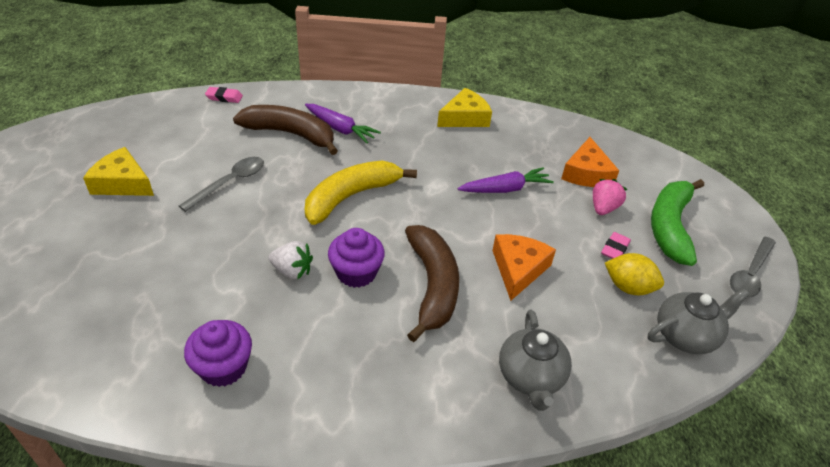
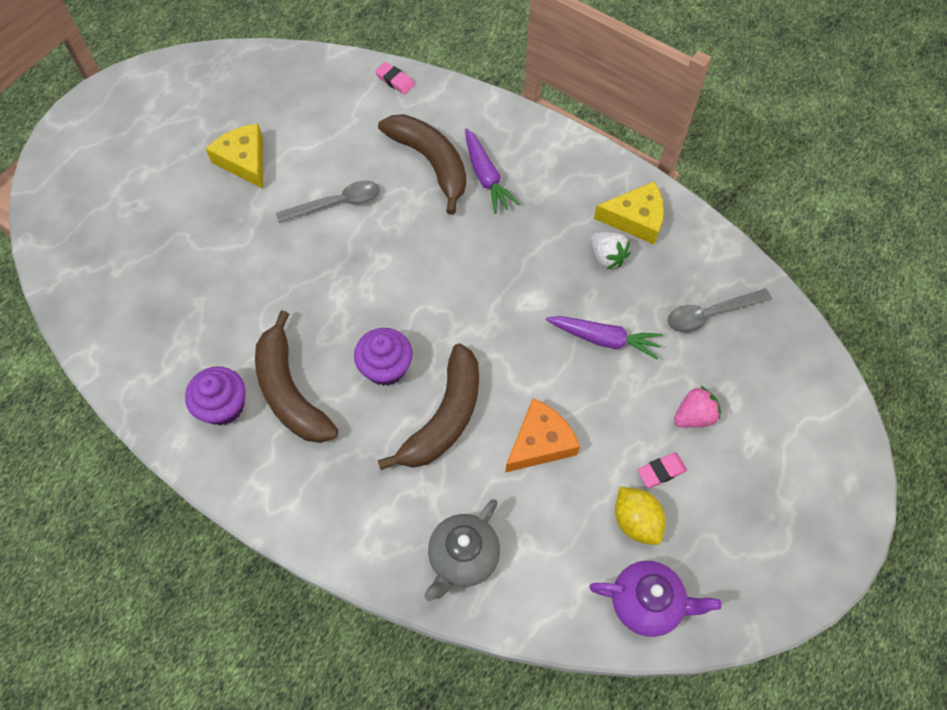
camera: 35 degrees right, 20 degrees up
white strawberry [269,241,313,280] -> white strawberry moved to [591,232,631,270]
yellow banana [305,161,417,225] -> none
orange cheese [561,137,619,187] -> none
grey teapot [648,288,750,354] -> purple teapot [589,561,722,637]
green banana [651,179,704,266] -> none
grey spoon [730,237,776,298] -> grey spoon moved to [668,289,772,333]
none -> brown banana [255,310,338,443]

